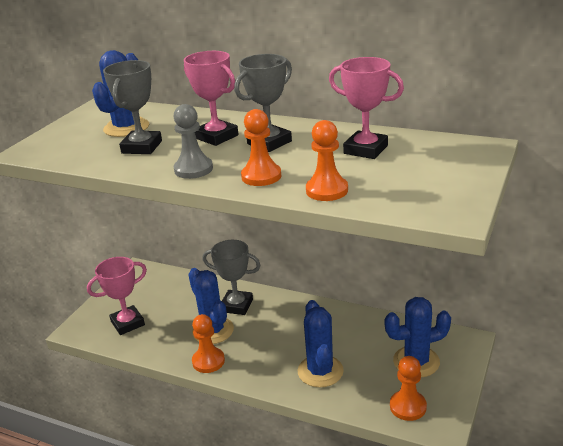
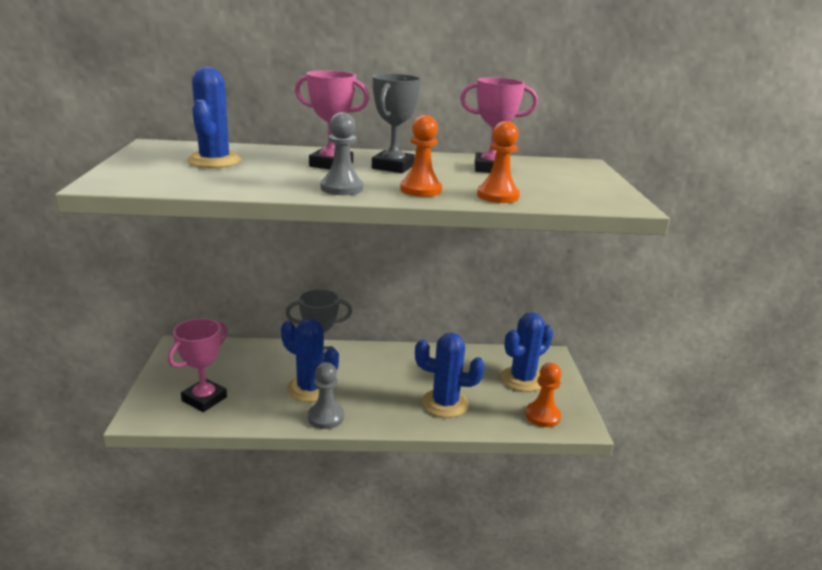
camera: 30 degrees left, 5 degrees down
grey trophy [103,60,162,154] -> none
orange pawn [192,314,225,373] -> grey pawn [308,362,344,429]
blue cactus [298,300,344,387] -> blue cactus turned 45 degrees counterclockwise [415,333,485,418]

